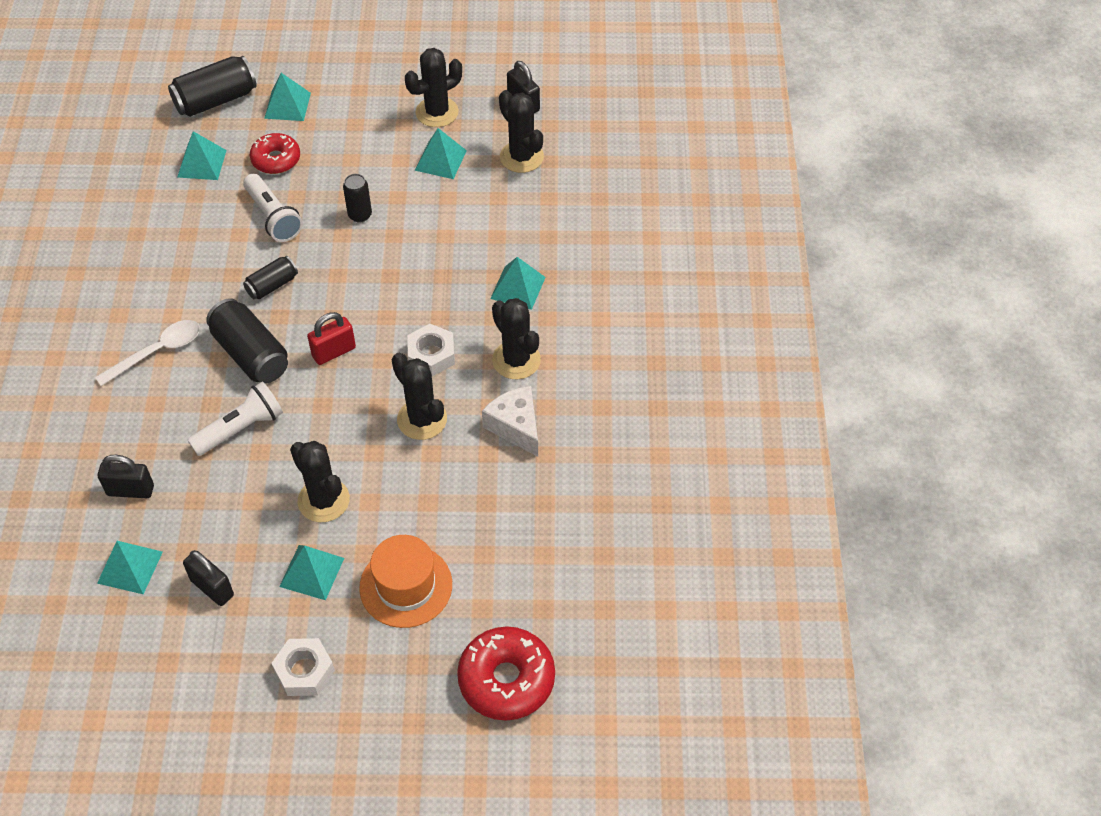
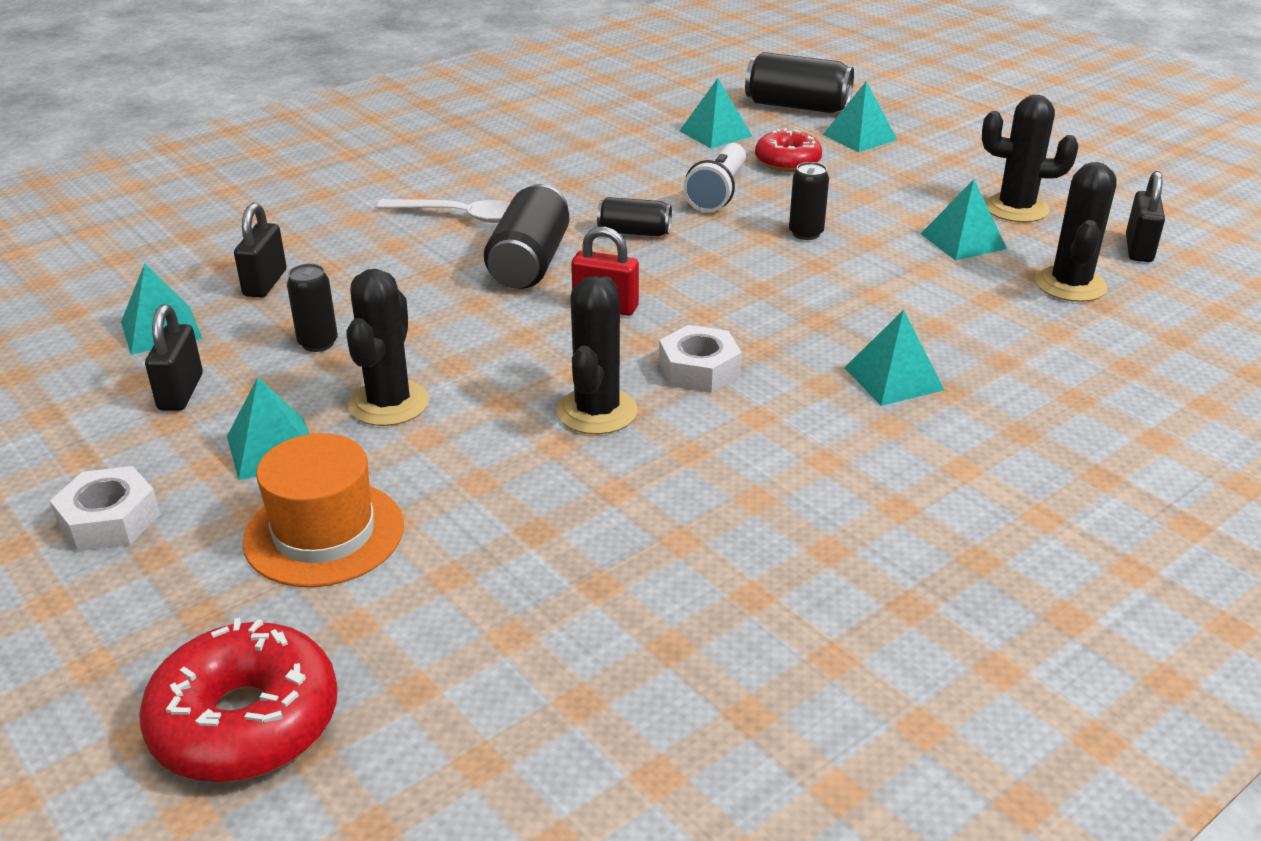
camera: 50 degrees right, 20 degrees down
black padlock [98,455,154,498] -> black padlock turned 45 degrees clockwise [234,203,286,298]
white flashlight [188,382,283,456] -> none
white cheese [482,386,538,457] -> none
black cactus [492,298,541,379] -> none
none -> black can [287,264,338,352]

